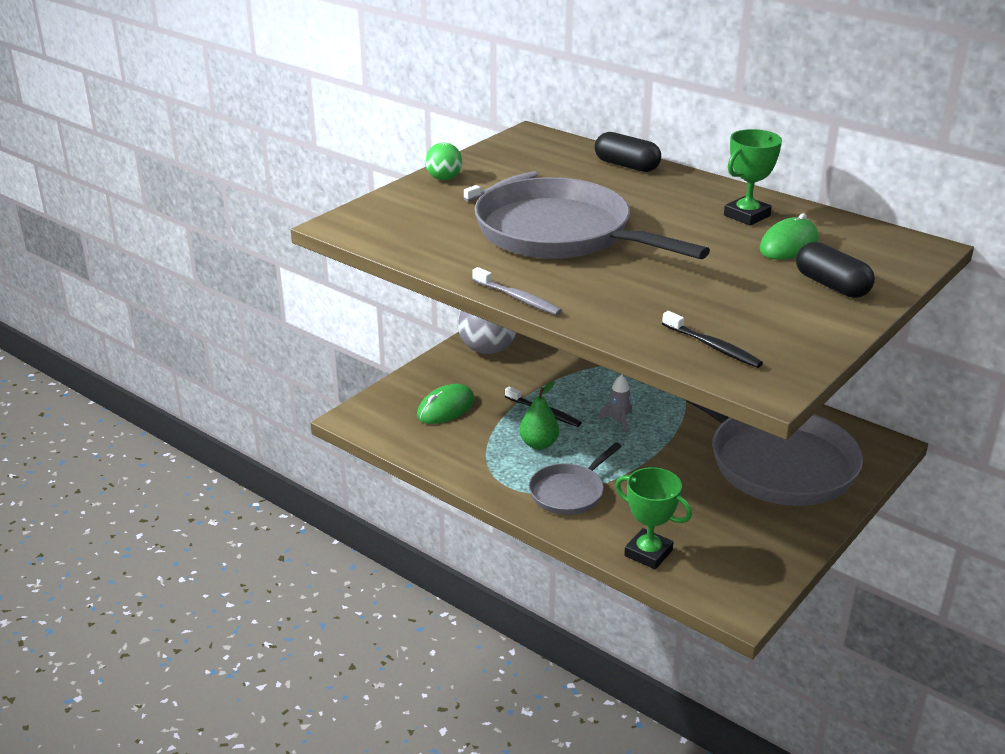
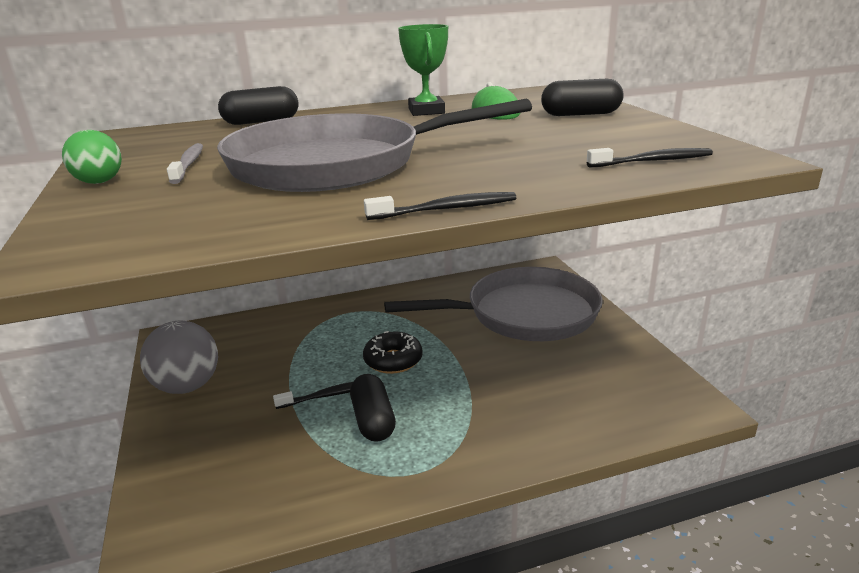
camera: 55 degrees left, 5 degrees down
green mouse [417,384,475,424] -> none
grey toothbrush [472,267,562,315] -> black toothbrush [364,192,516,220]
green pear [519,381,559,450] -> black capsule [350,374,396,442]
grey pan [529,443,622,515] -> none
grey rocket [598,375,632,433] -> black donut [363,331,423,374]
green trophy [615,467,692,569] -> none

